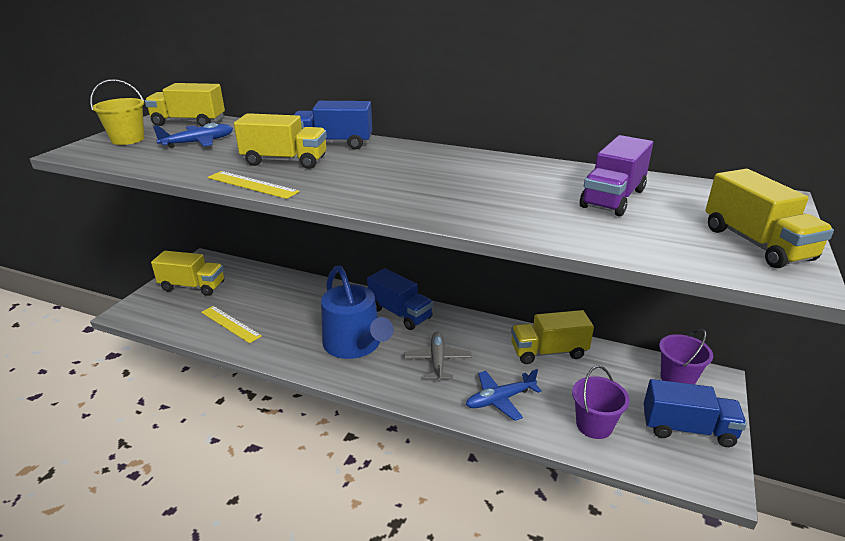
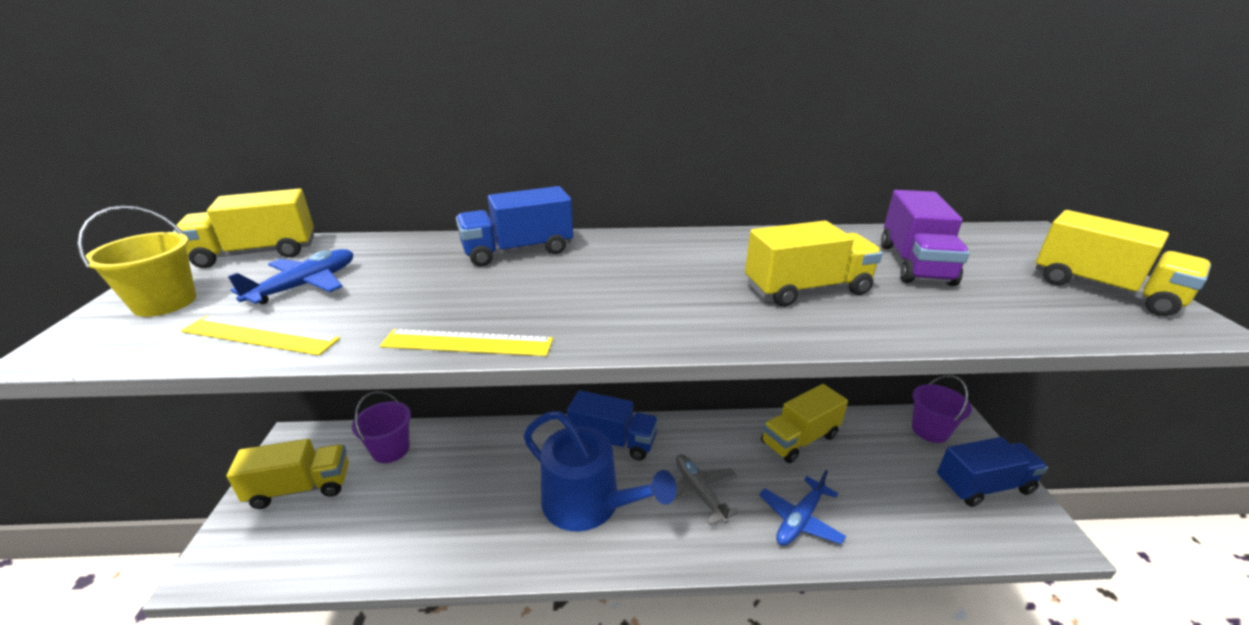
camera: 25 degrees left, 0 degrees up
yellow ruler [201,306,262,343] -> yellow ruler moved to [181,316,340,356]
yellow truck [234,113,327,169] -> yellow truck moved to [745,221,883,307]
purple bucket [572,366,630,439] -> purple bucket moved to [352,391,411,463]

